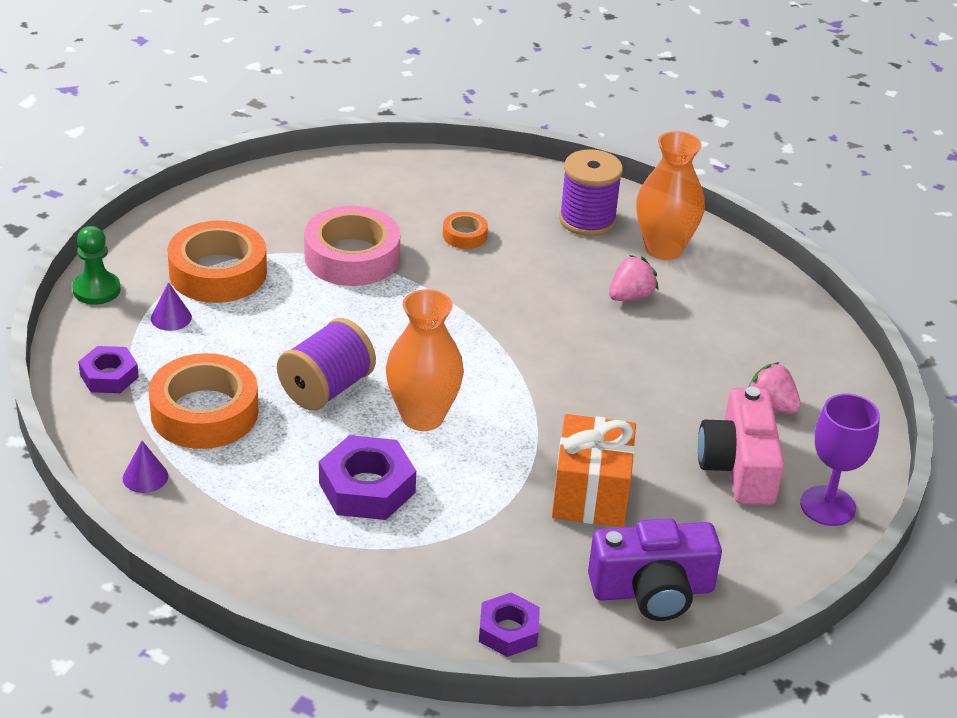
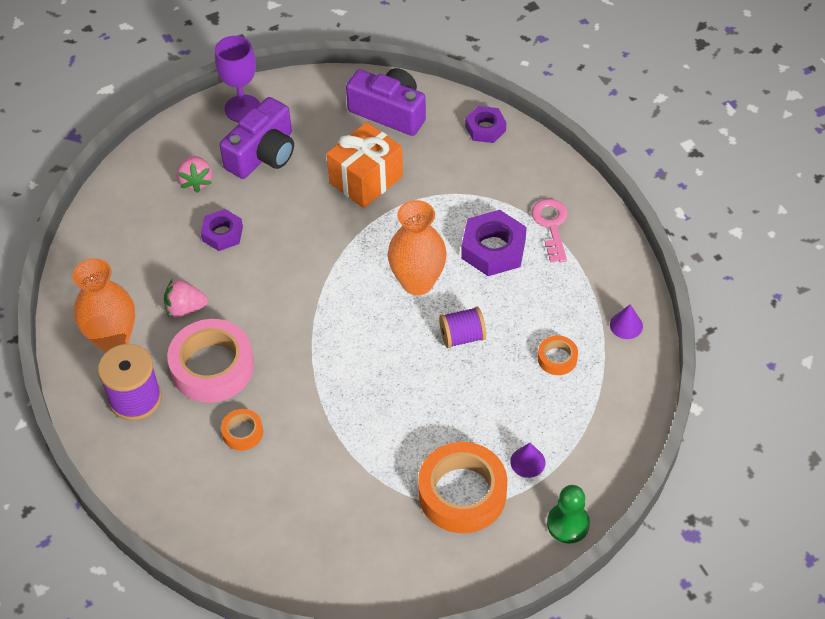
camera: 140 degrees left, 15 degrees up
purple nut [78,346,139,393] -> purple nut moved to [201,209,243,251]
orange tape [148,353,259,449] -> orange tape [538,335,578,375], size x0.48
purple spool [277,318,376,411] -> purple spool [439,307,486,348], size x0.66
pink tape [304,206,400,286] -> pink tape moved to [167,319,254,403]
pink camera [698,387,784,505] -> purple camera [220,97,294,179]
none -> pink key [531,199,568,262]

